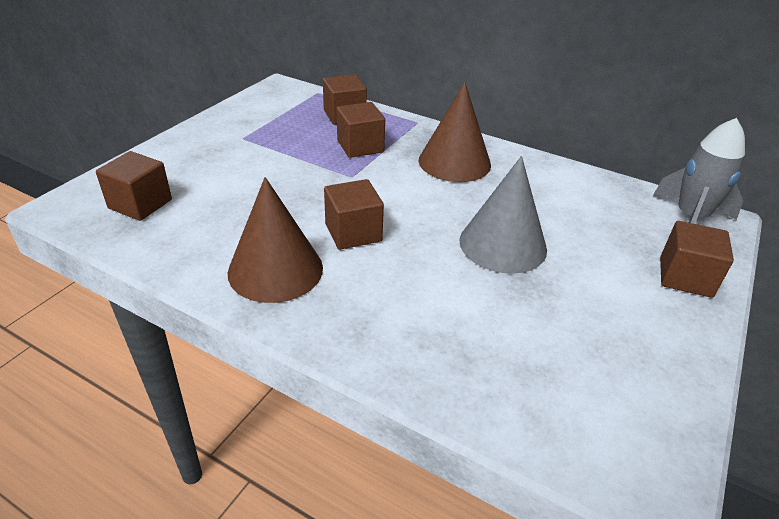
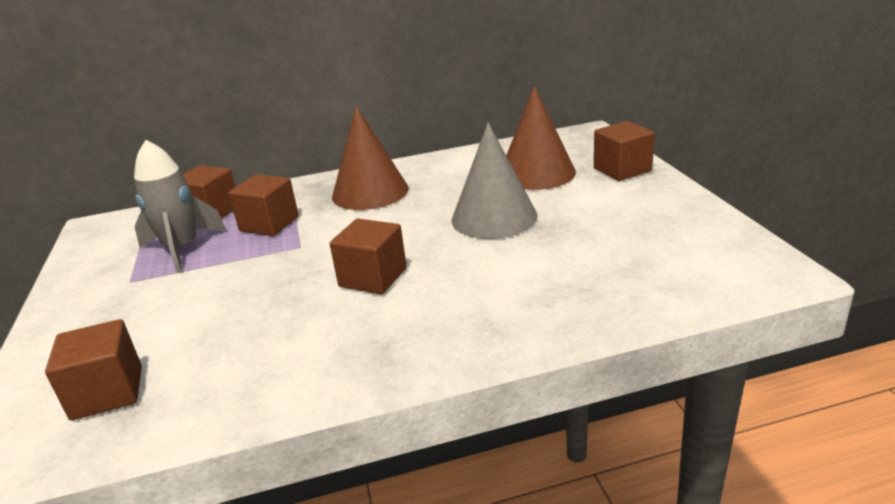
camera: 40 degrees left, 10 degrees down
brown cone [228,177,323,303] -> brown cone moved to [506,86,576,190]
grey rocket [653,118,745,224] -> grey rocket moved to [134,140,226,273]

